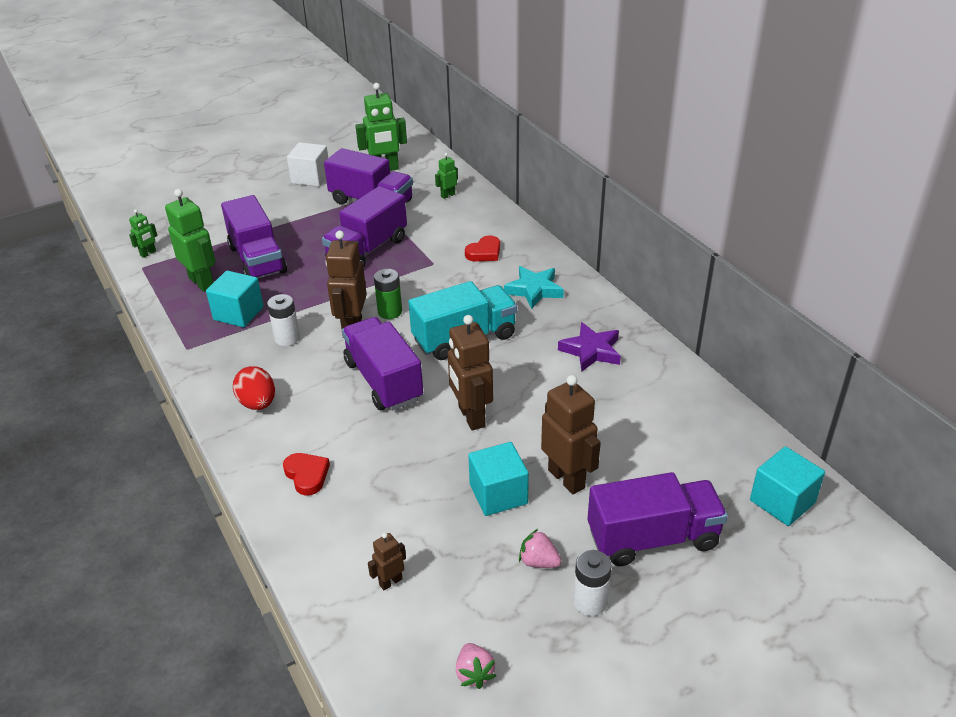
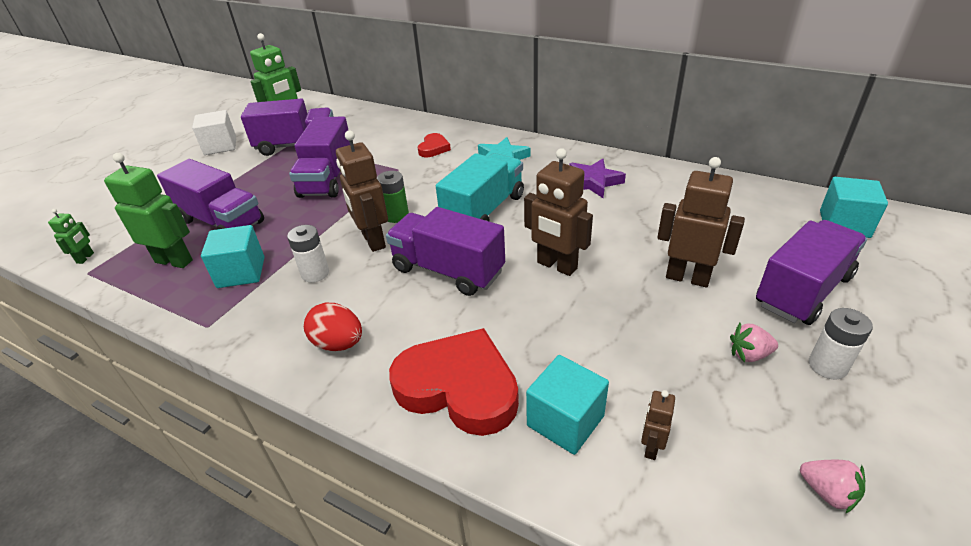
camera: 30 degrees left, 0 degrees up
red heart [283,453,330,495] -> red heart [389,328,519,436], size x2.10
green robot [435,153,458,199] -> none
turquoise cube [468,442,529,516] -> turquoise cube moved to [526,355,609,455]

